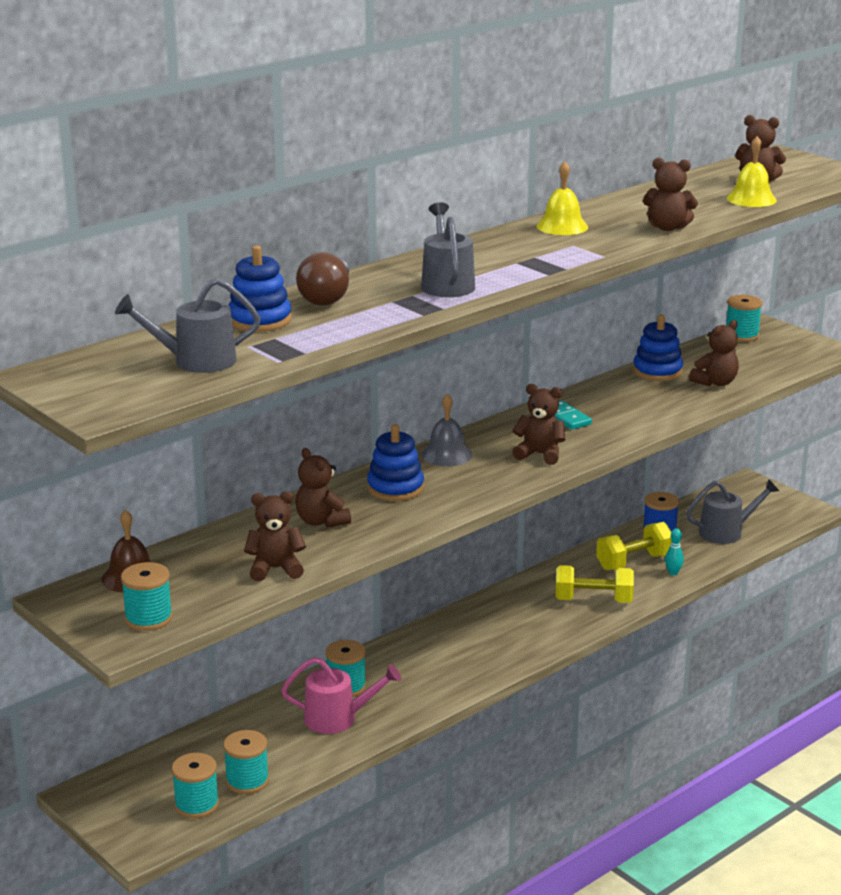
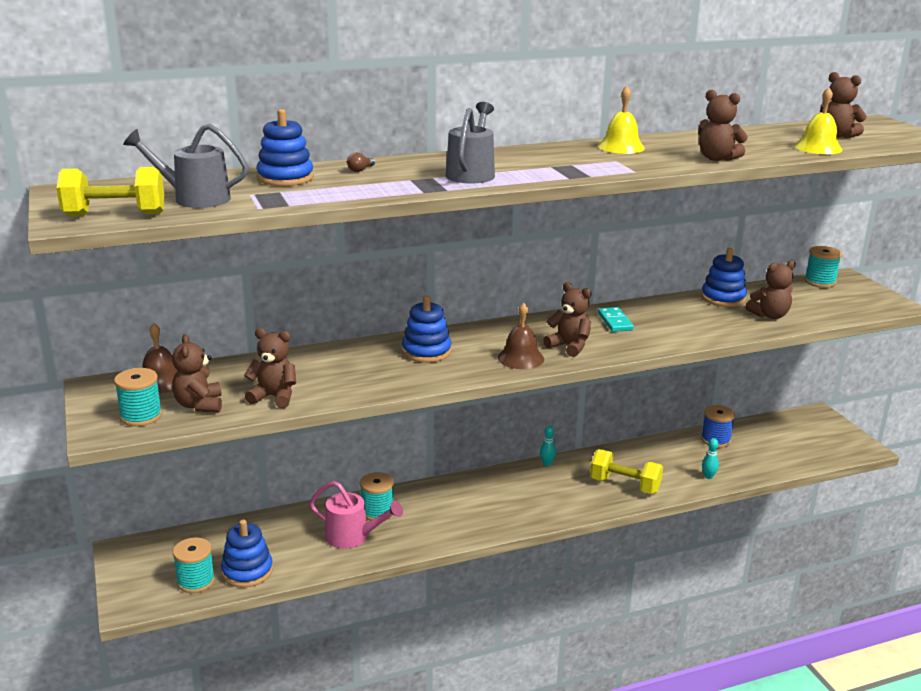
camera: 20 degrees right, 0 degrees up
turquoise spool [223,730,269,794] -> blue stacking toy [221,520,273,587]
brown teddy bear [295,448,351,528] -> brown teddy bear moved to [172,334,222,412]
brown light bulb [296,252,349,306] -> brown light bulb [347,152,375,172], size x0.42
grey bell [421,393,473,466] -> none
yellow dumbbell [596,522,672,570] -> yellow dumbbell moved to [56,167,164,216]
grey watering can [686,479,779,544] -> none
none -> brown bell [498,302,544,369]
none -> turquoise bowling pin [540,426,556,466]

